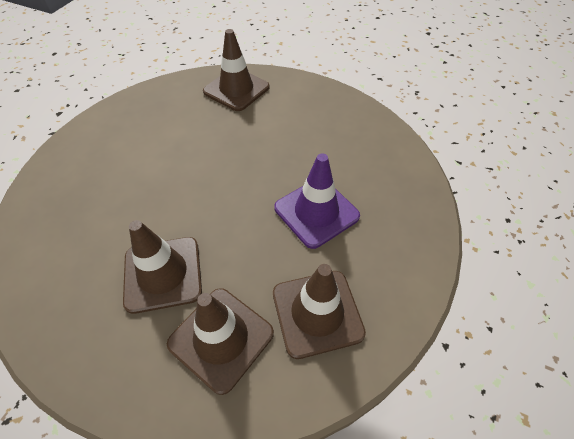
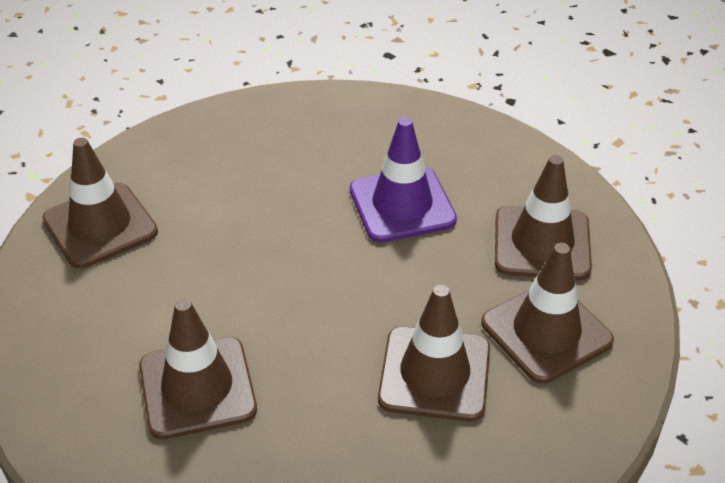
camera: 70 degrees left, 10 degrees down
none -> brown traffic cone [139,299,257,439]

